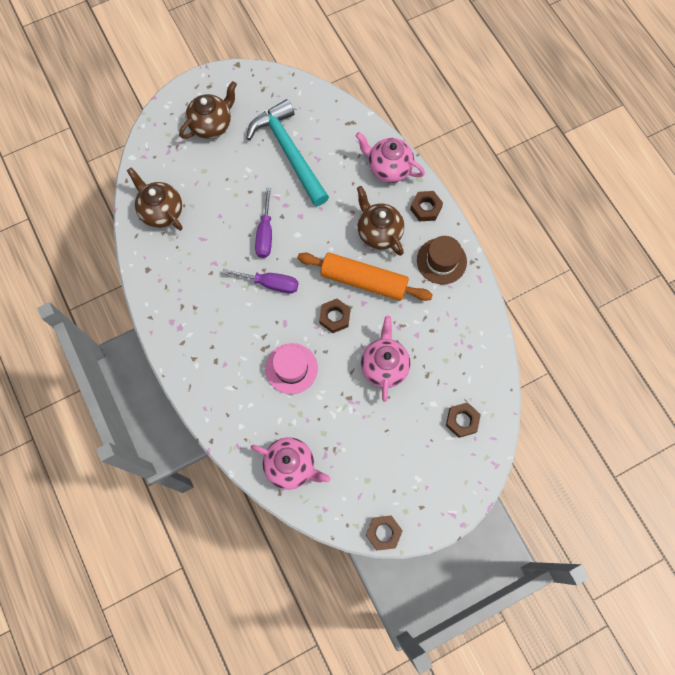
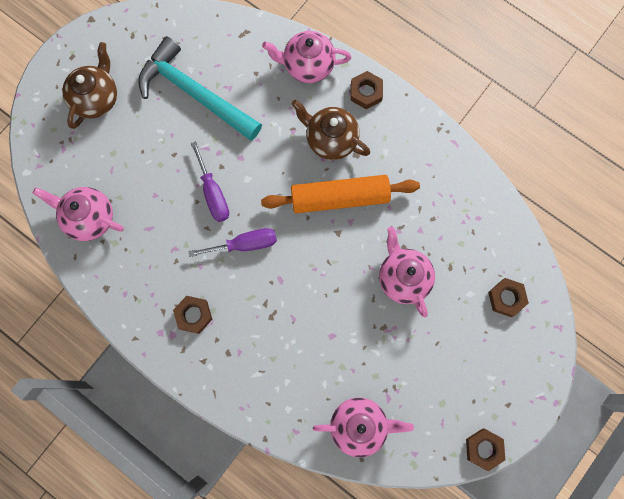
camera: 25 degrees left, 5 degrees up
brown teapot [127,168,182,230] -> pink teapot [33,187,124,241]
pink hat [265,343,318,394] -> none
brown nut [319,299,351,333] -> brown nut moved to [173,296,213,334]
brown hat [417,236,467,284] -> none

